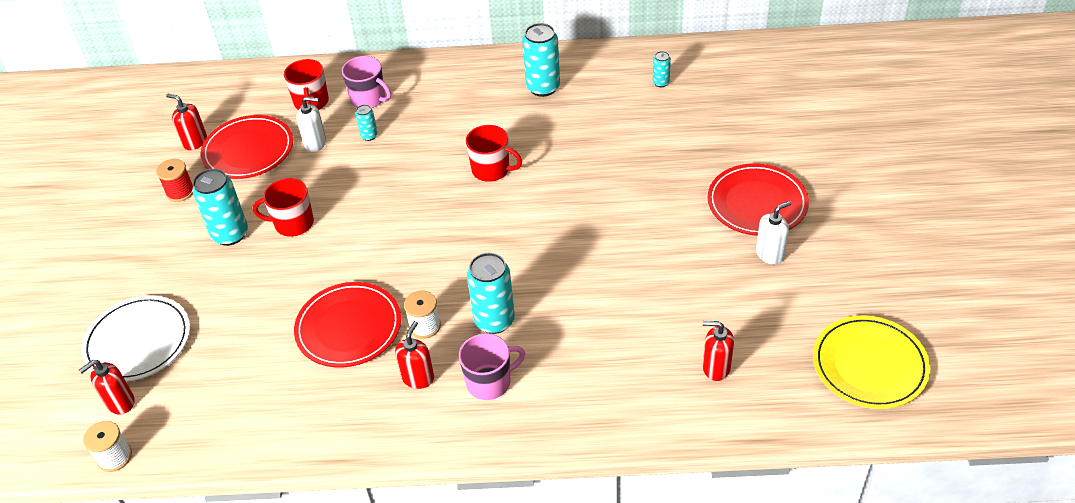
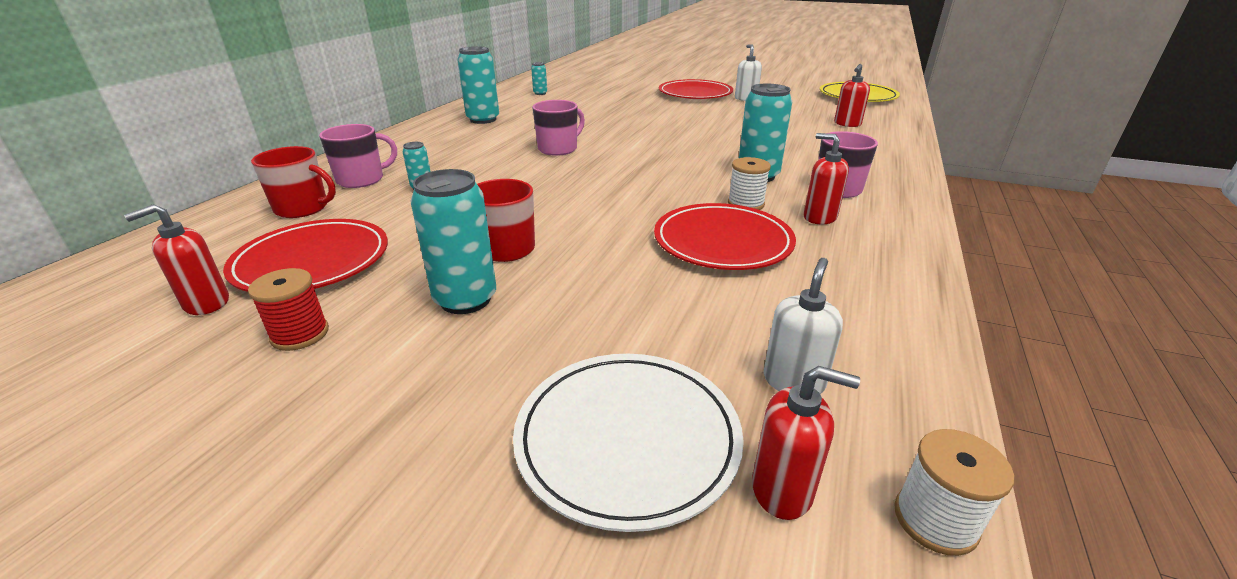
camera: 70 degrees left, 15 degrees down
red soap dispenser [79,360,134,415] -> red soap dispenser turned 60 degrees counterclockwise [752,366,860,520]
white soap dispenser [296,97,326,152] -> white soap dispenser moved to [764,258,843,394]
red mug [466,125,522,182] -> pink mug [532,100,585,156]

